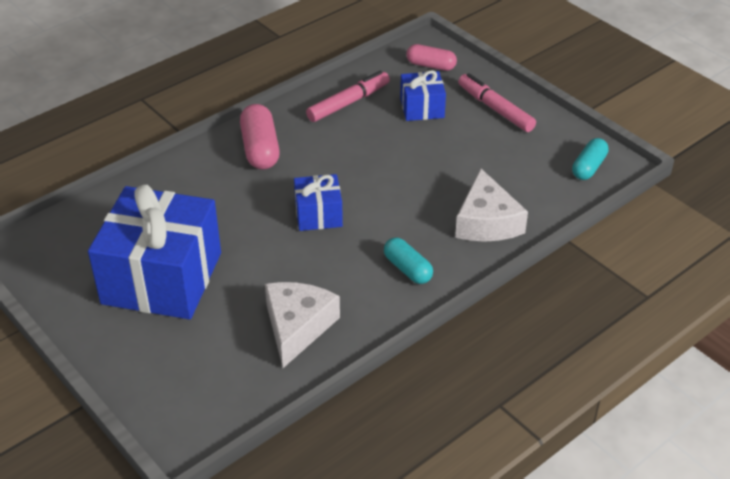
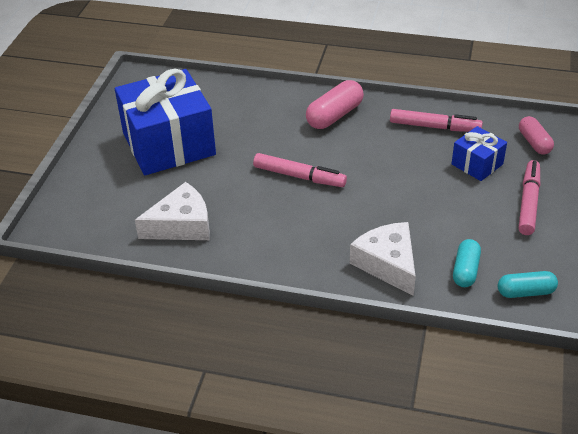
camera: 55 degrees right, 0 degrees up
blue gift [294,174,343,231] -> pink marker [253,153,347,187]
turquoise capsule [384,238,433,284] -> turquoise capsule moved to [453,239,481,287]
white cheese [455,168,528,242] -> white cheese turned 105 degrees clockwise [350,222,416,296]

